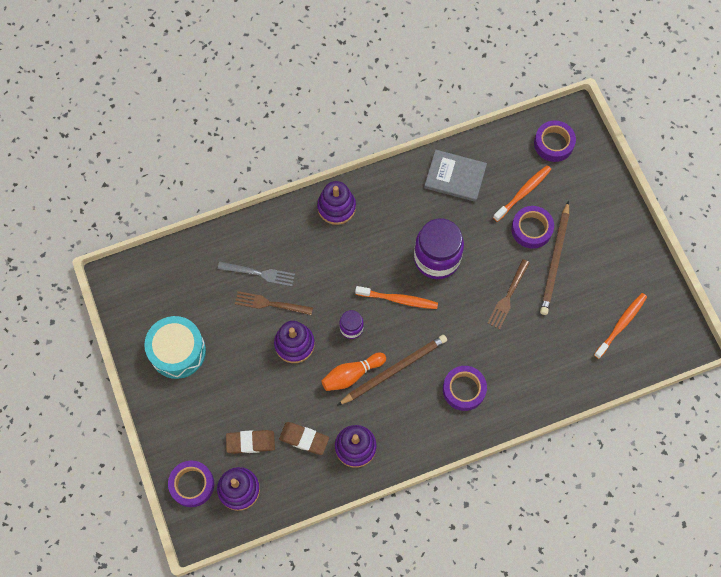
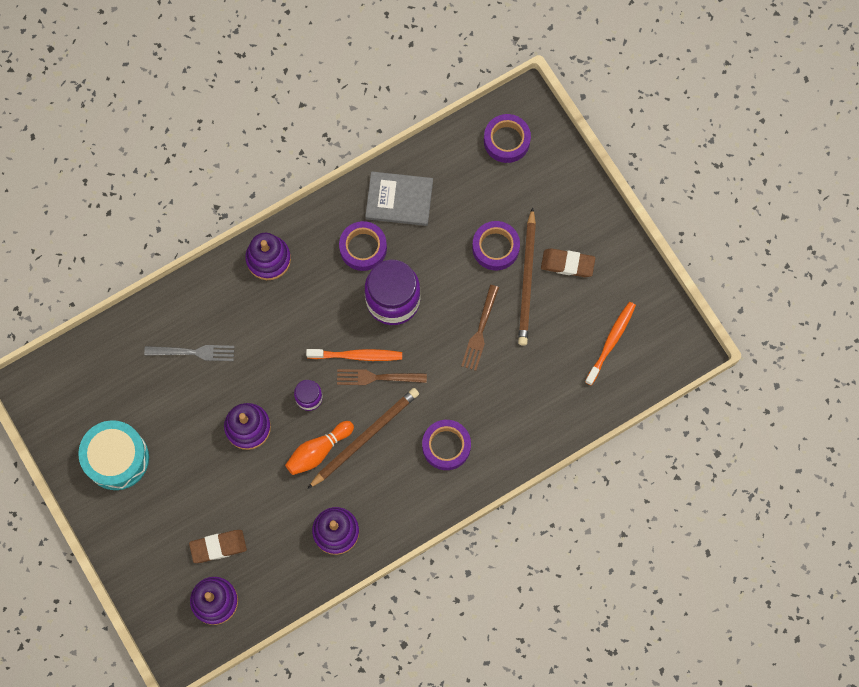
camera: 10 degrees left, 5 degrees up
purple tape [168,461,214,507] -> purple tape moved to [339,221,387,271]
brown fork [235,291,313,315] -> brown fork moved to [337,369,427,385]
brown eraser [279,422,329,455] -> brown eraser moved to [541,248,595,277]
orange toothbrush [493,165,551,222] -> none

